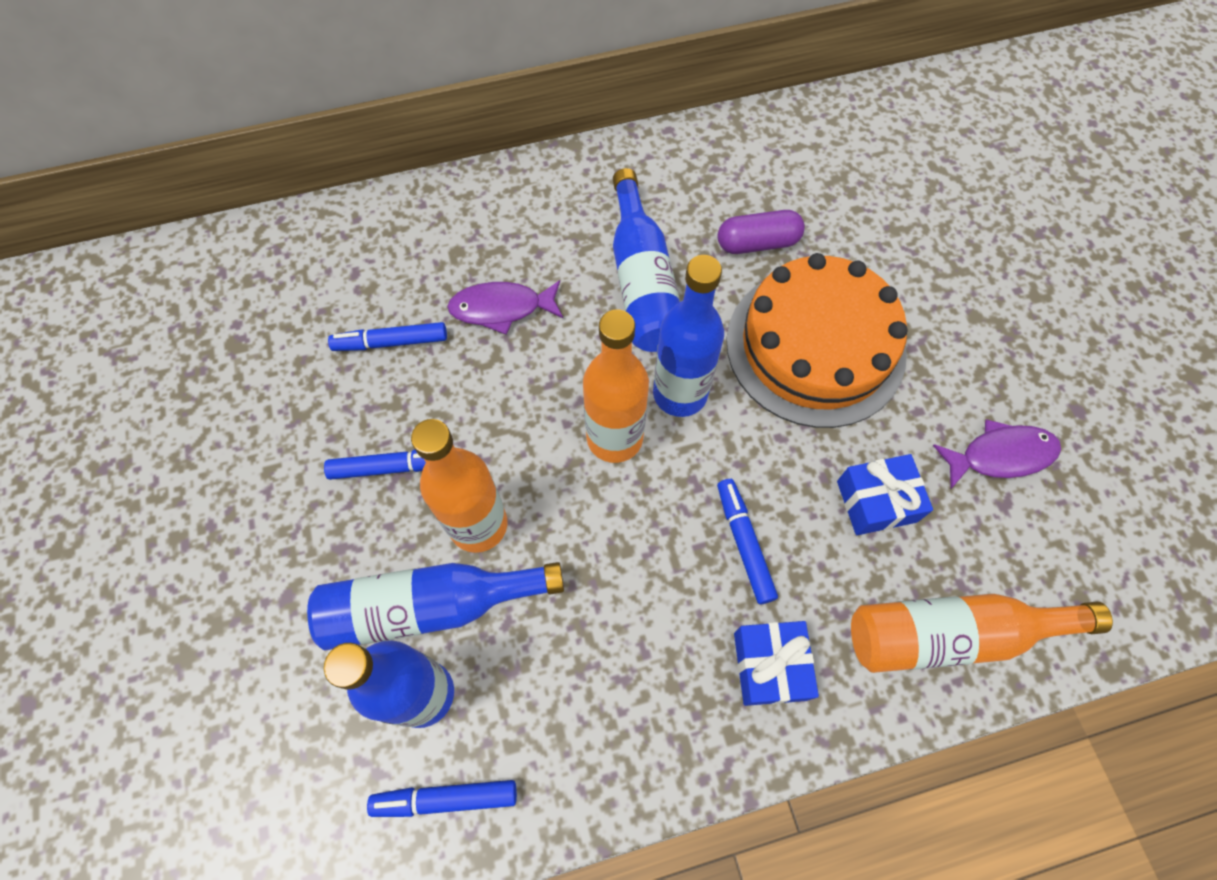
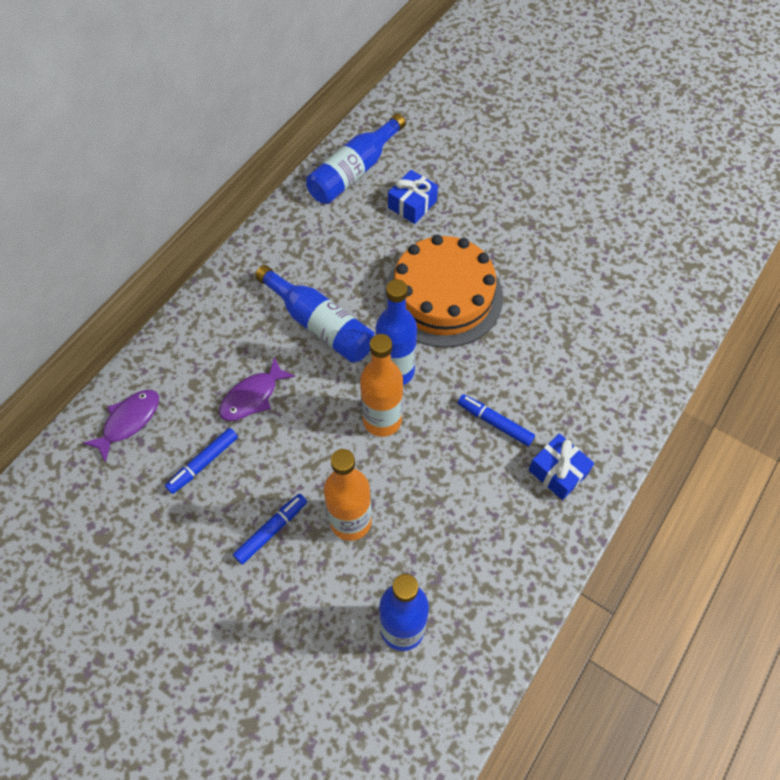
camera: 40 degrees left, 5 degrees down
blue bottle [307,562,564,650] -> blue bottle moved to [306,114,406,204]
blue marker [367,780,517,817] -> none
purple capsule [718,210,805,254] -> none
blue gift [837,454,933,535] -> blue gift moved to [388,170,438,224]
orange bottle [851,594,1113,673] -> none
purple fish [933,419,1061,489] -> purple fish moved to [83,390,159,462]

